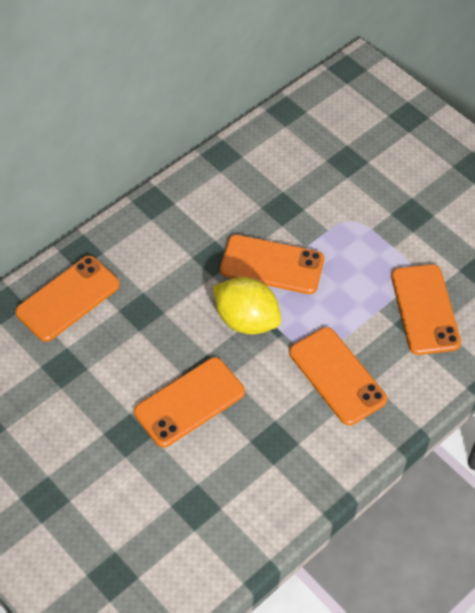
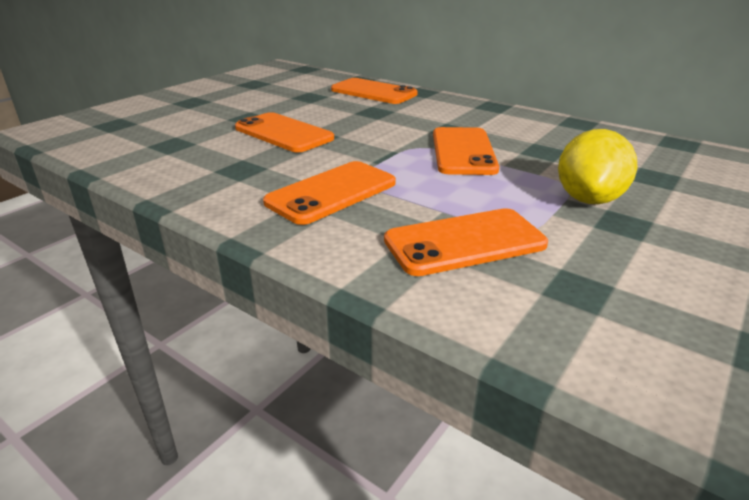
camera: 80 degrees right, 25 degrees down
yellow lemon [213,277,281,334] -> yellow lemon moved to [558,129,638,204]

